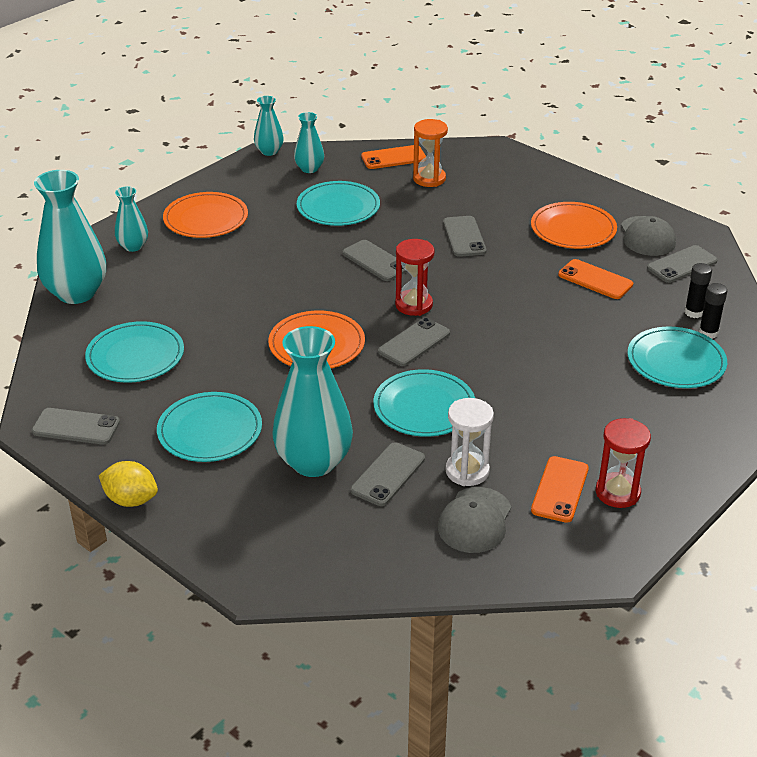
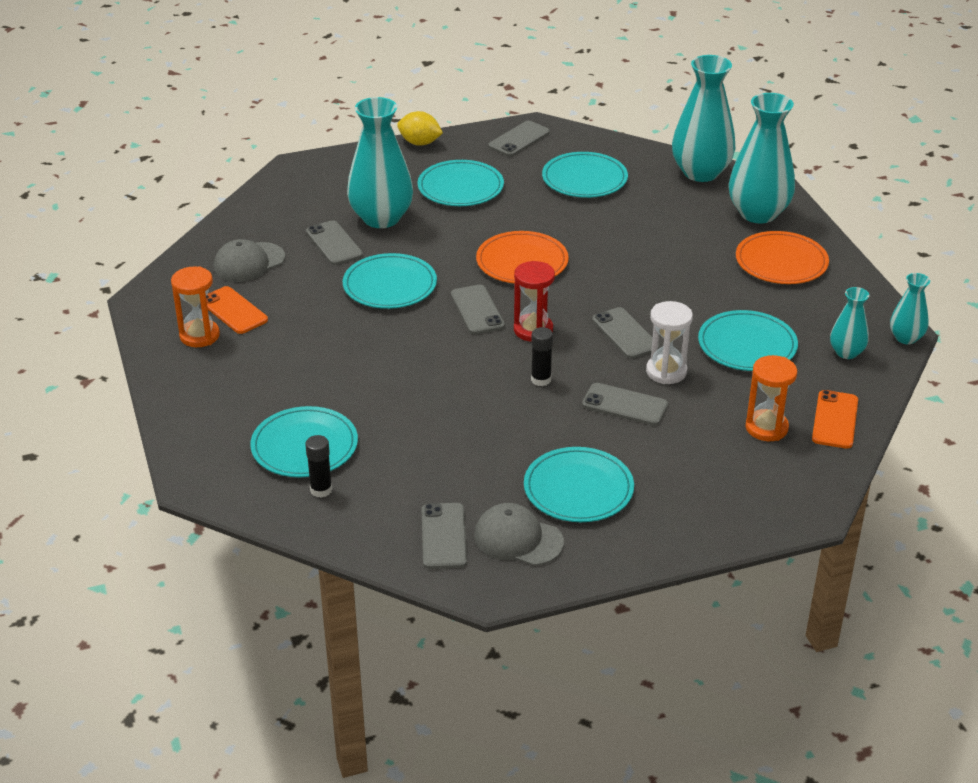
camera: 120 degrees right, 0 degrees up
yellow lemon [99,461,158,507] -> yellow lemon turned 60 degrees clockwise [397,111,443,146]
turquoise vase [115,186,148,252] -> turquoise vase [729,93,795,223], size x1.94
grey phone [342,240,407,281] -> grey phone turned 75 degrees clockwise [592,307,659,359]
grey cap [438,487,511,553] -> grey cap turned 90 degrees counterclockwise [214,239,285,282]
white hourglass [446,398,494,486] -> white hourglass moved to [646,301,693,384]
orange plate [531,202,617,249] -> turquoise plate [524,447,634,522]
orange phone [558,259,633,299] -> none
red hourglass [596,418,651,508] -> orange hourglass [171,266,220,347]
black glue stick [684,263,712,318] -> black glue stick moved to [531,327,553,386]

